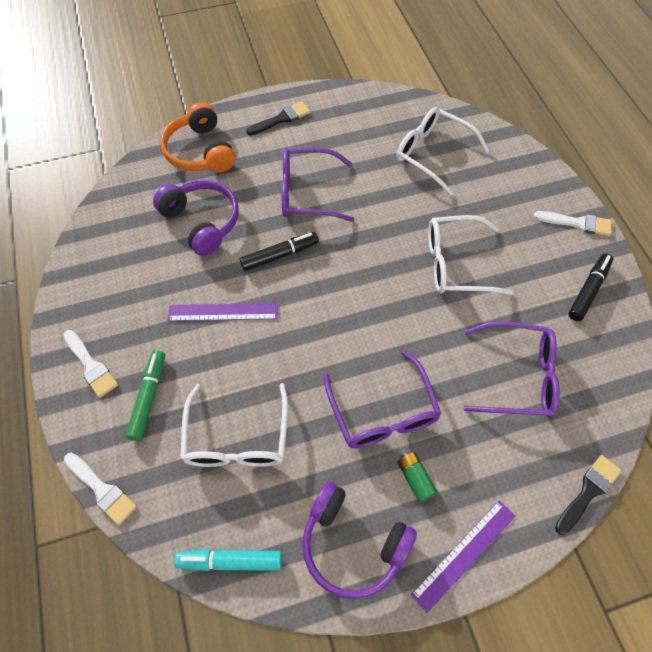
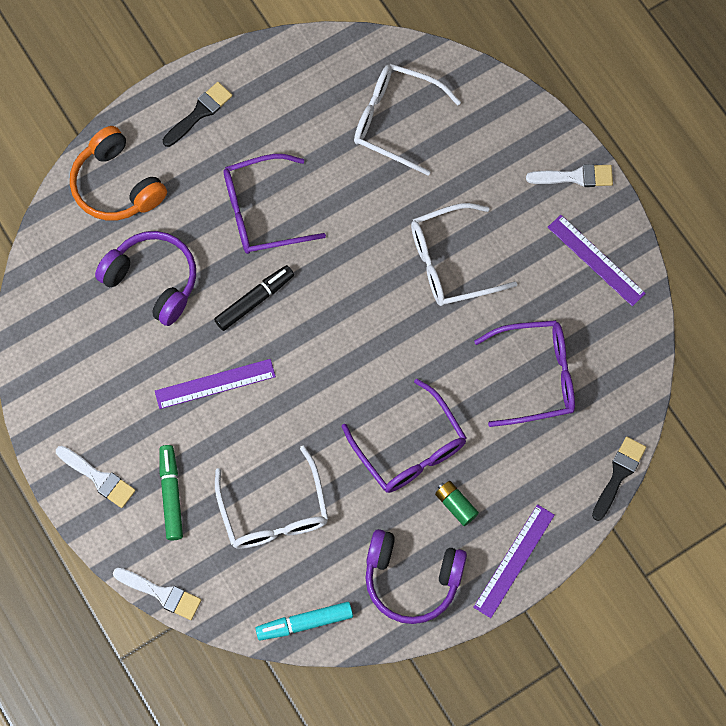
camera: 15 degrees left, 10 degrees up
black marker [568,253,613,321] -> purple ruler [548,215,646,306]

